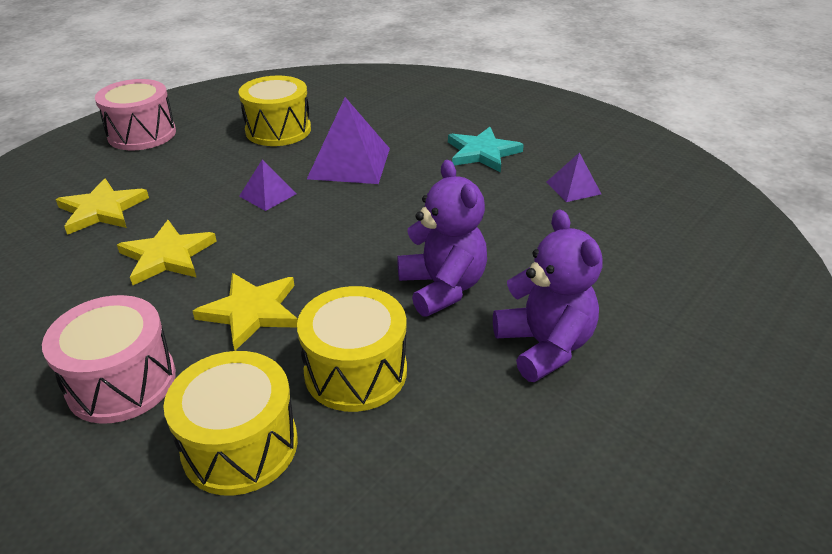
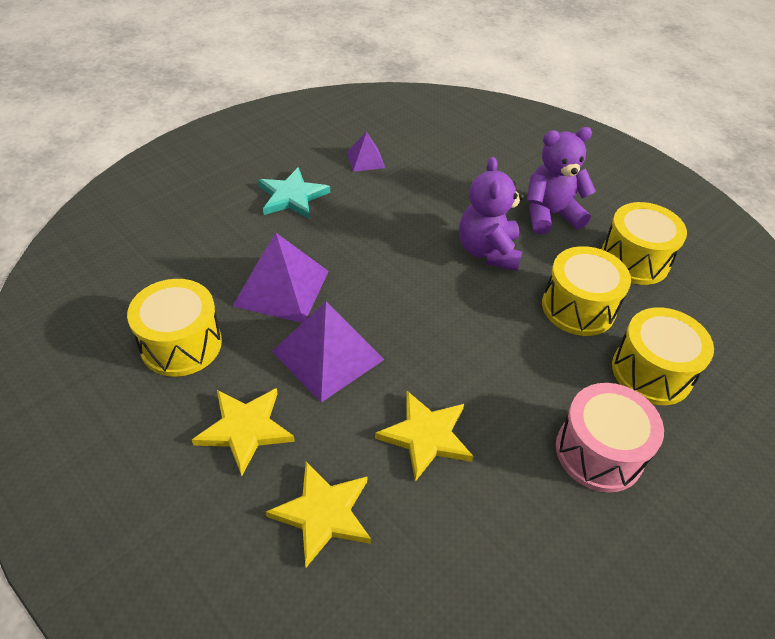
camera: 85 degrees left, 10 degrees up
pink drum [95,79,176,150] -> none
yellow star [193,273,298,351] -> yellow star moved to [192,388,295,476]
purple pyramid [239,159,297,211] -> purple pyramid [272,302,384,403], size x1.86
purple teddy bear [397,160,487,317] -> purple teddy bear turned 75 degrees counterclockwise [459,157,524,271]
none -> yellow drum [602,202,687,285]

